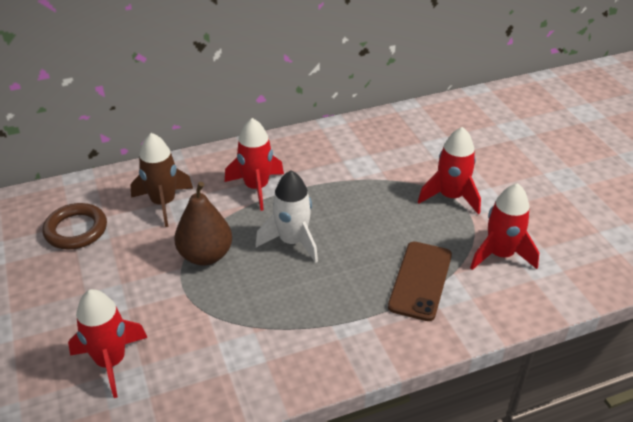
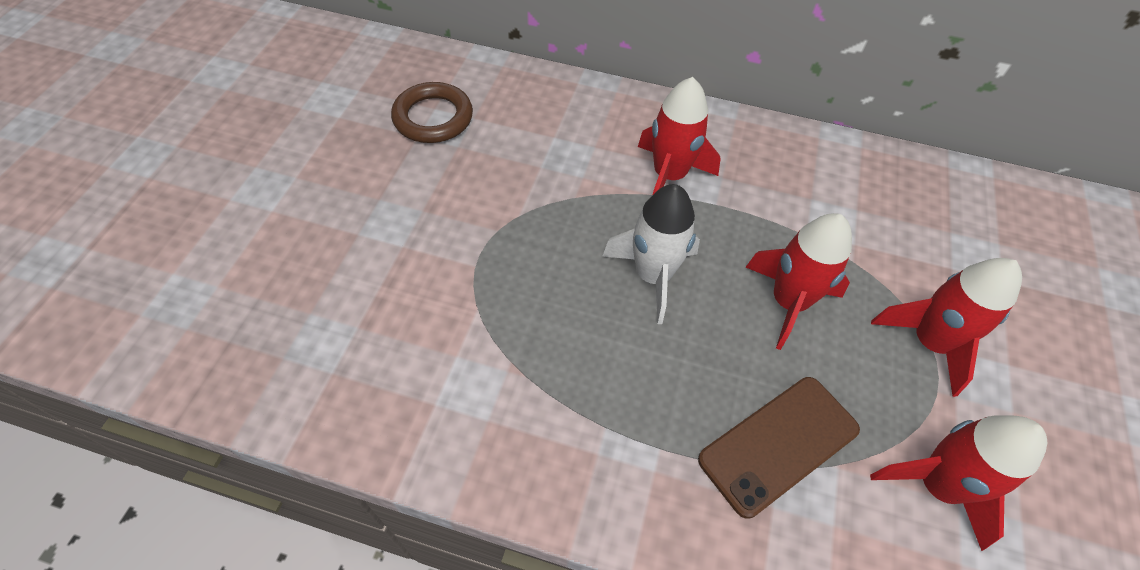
camera: 35 degrees right, 15 degrees up
red rocket [68,289,148,398] -> red rocket moved to [746,213,852,350]
brown rocket [130,133,193,227] -> none
brown pear [174,182,232,266] -> none

